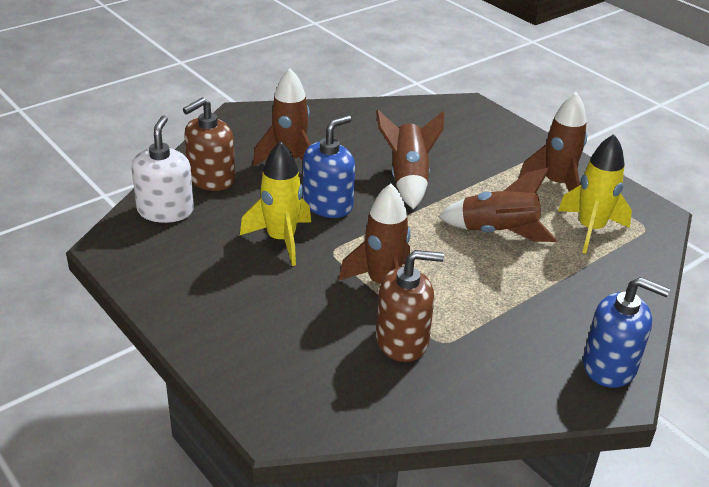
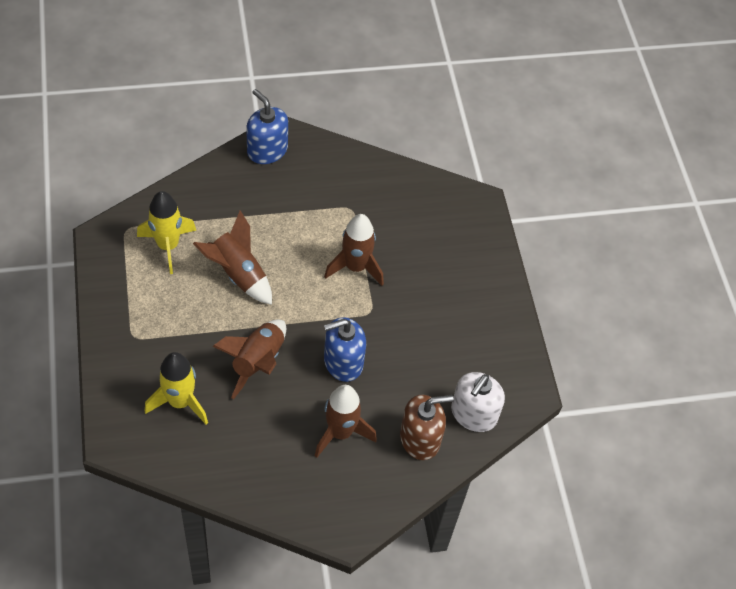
camera: 155 degrees left, 20 degrees up
yellow rocket [240,141,311,266] -> yellow rocket moved to [145,352,208,424]
brown soap dispenser [376,250,444,362] -> none
brown rocket [518,92,587,192] -> none

